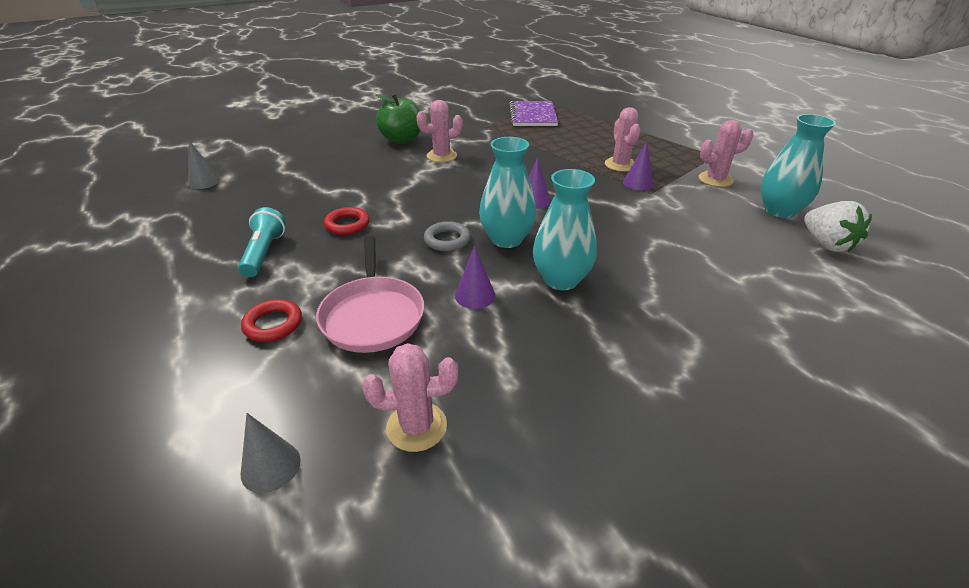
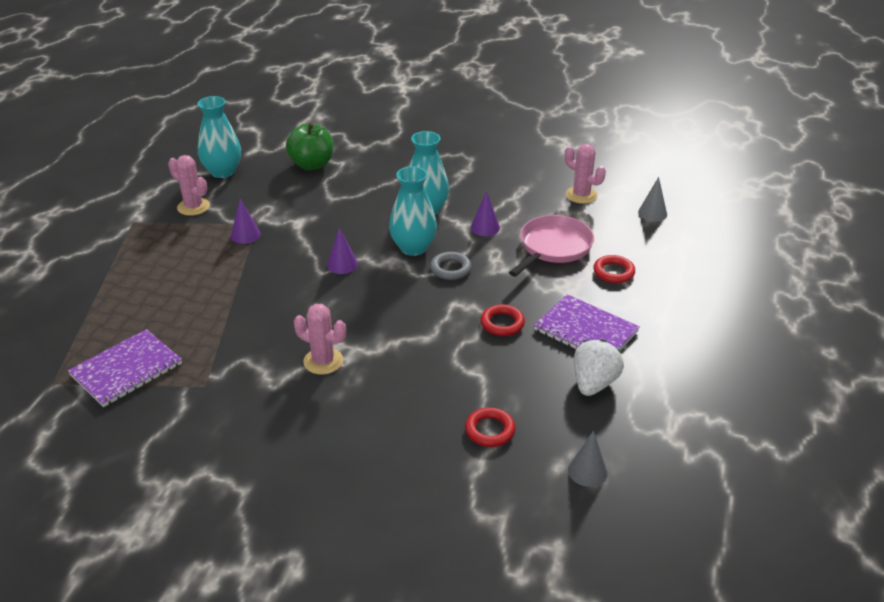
camera: 135 degrees left, 0 degrees up
turquoise flashlight [238,207,286,277] -> purple notebook [534,294,640,350]
green apple [375,94,420,144] -> green apple moved to [286,122,334,170]
pink cactus [605,107,641,172] -> none
white strawberry [804,201,872,253] -> white strawberry moved to [574,339,624,396]
none -> red ring [465,408,515,447]

